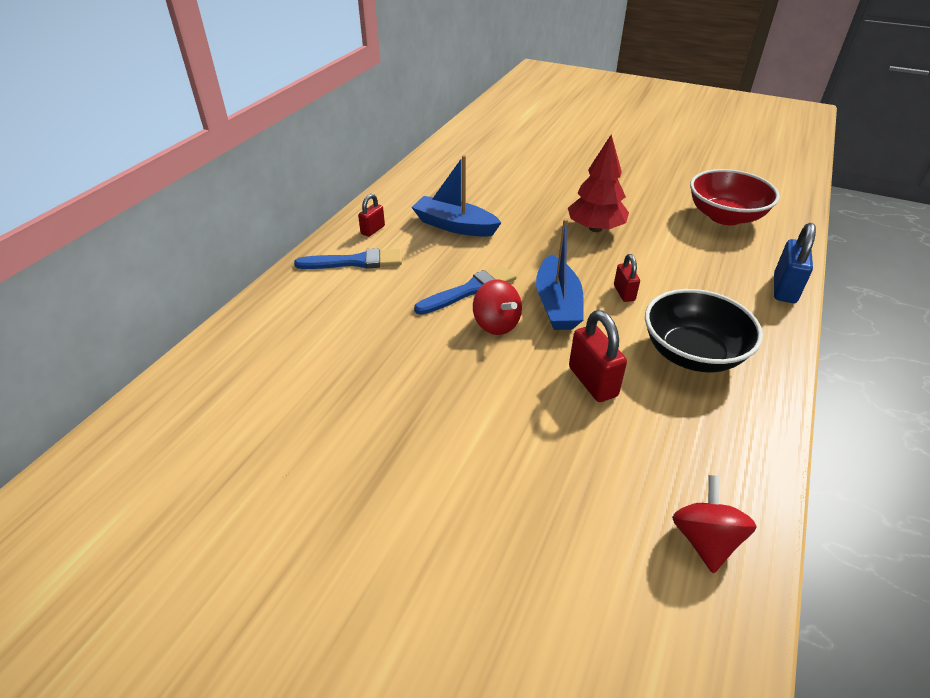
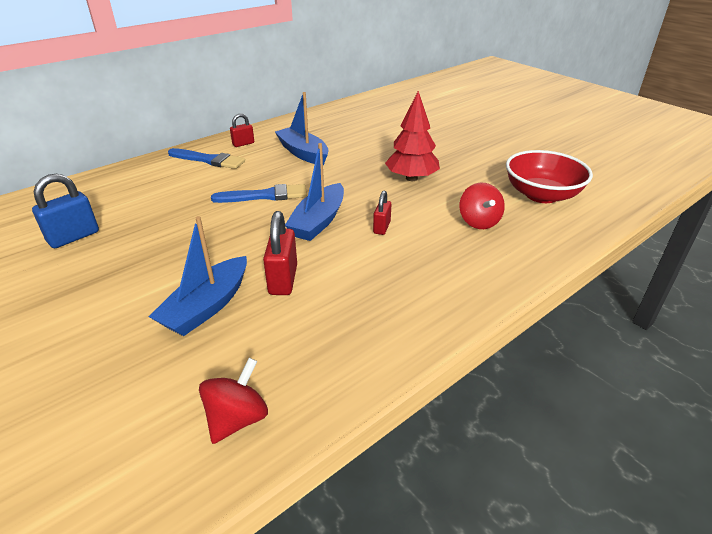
camera: 25 degrees right, 5 degrees down
red spinning top [473,280,522,335] -> red spinning top moved to [459,183,505,229]
black bowl [645,289,763,372] -> none
blue padlock [774,223,816,303] -> blue padlock moved to [32,174,99,248]
none -> blue boat [149,216,247,336]

